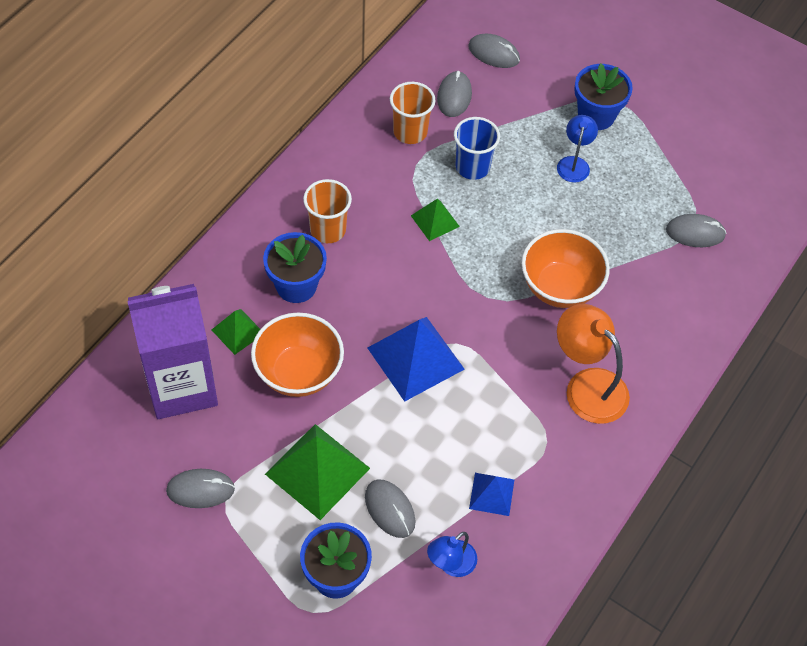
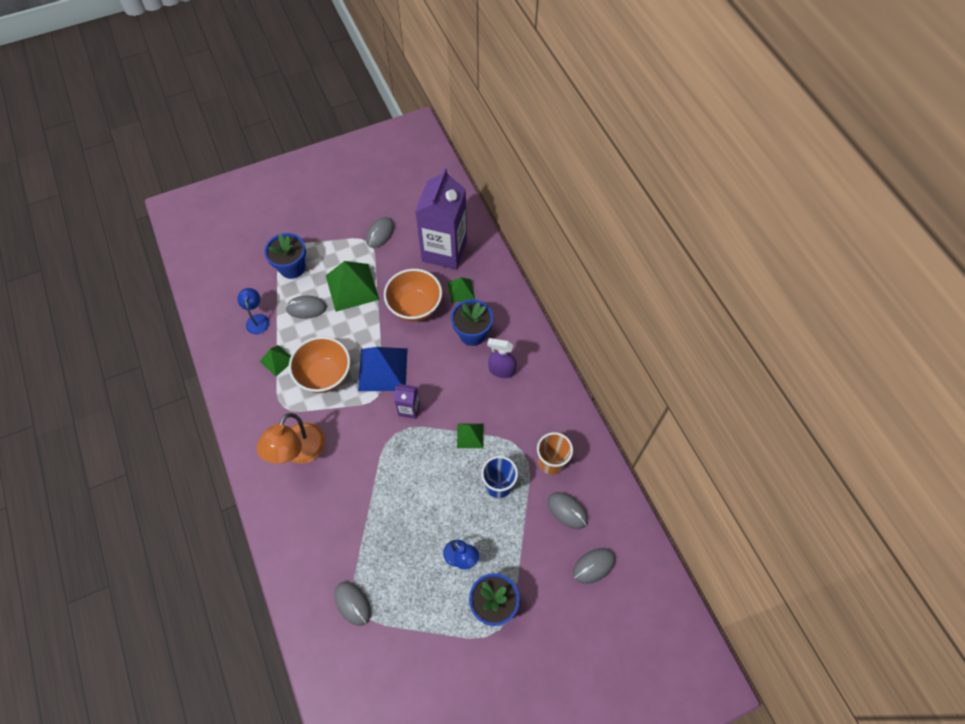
camera: 125 degrees right, 5 degrees up
orange cup [303,179,352,243] -> purple spray bottle [487,338,517,378]
blue pyramid [469,473,514,516] -> green pyramid [260,345,291,376]
orange bowl [521,229,610,308] -> orange bowl moved to [289,336,350,393]
orange lamp [557,304,630,424] -> orange lamp turned 120 degrees clockwise [256,413,325,464]
grey mouse [666,214,727,247] -> grey mouse turned 75 degrees counterclockwise [334,582,371,626]
none -> purple carton [394,384,420,419]

